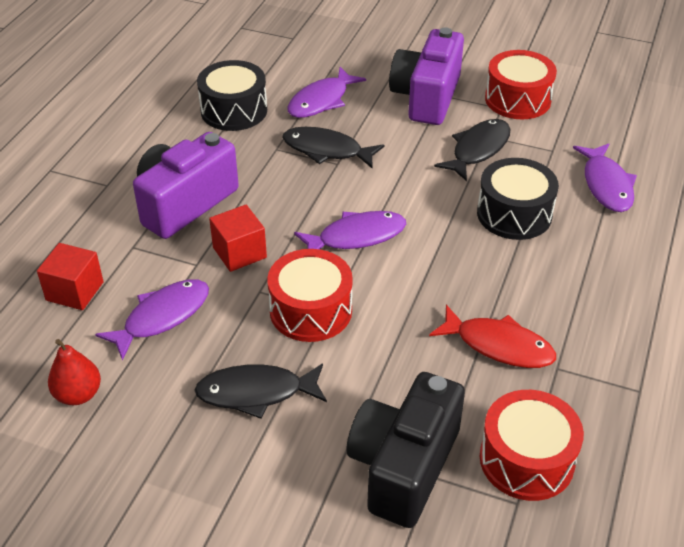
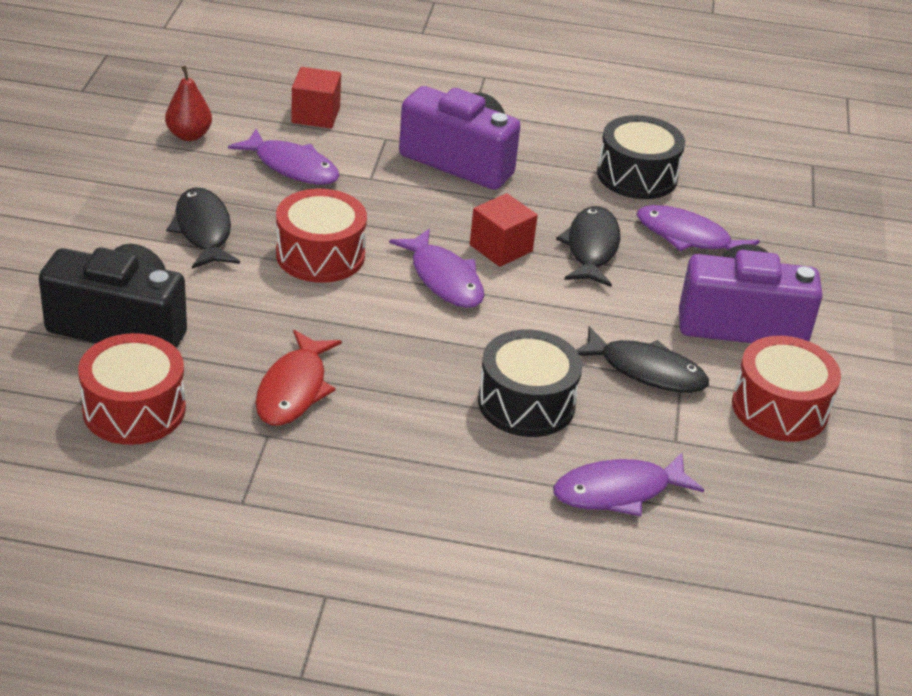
camera: 75 degrees right, 5 degrees down
red cube [209,205,267,272] -> red cube moved to [470,193,538,267]

